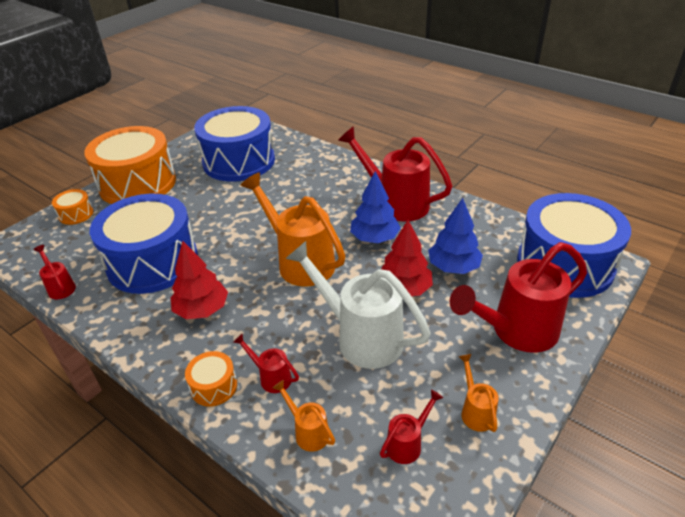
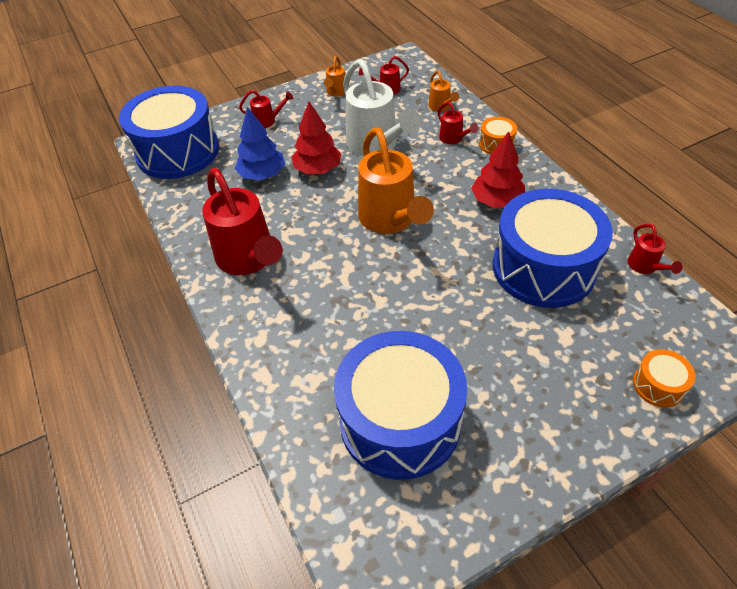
camera: 155 degrees left, 10 degrees up
orange drum [84,126,176,204] -> none
blue tree [350,171,401,243] -> none
red watering can [450,242,587,353] -> red watering can [239,90,293,128], size x0.46

